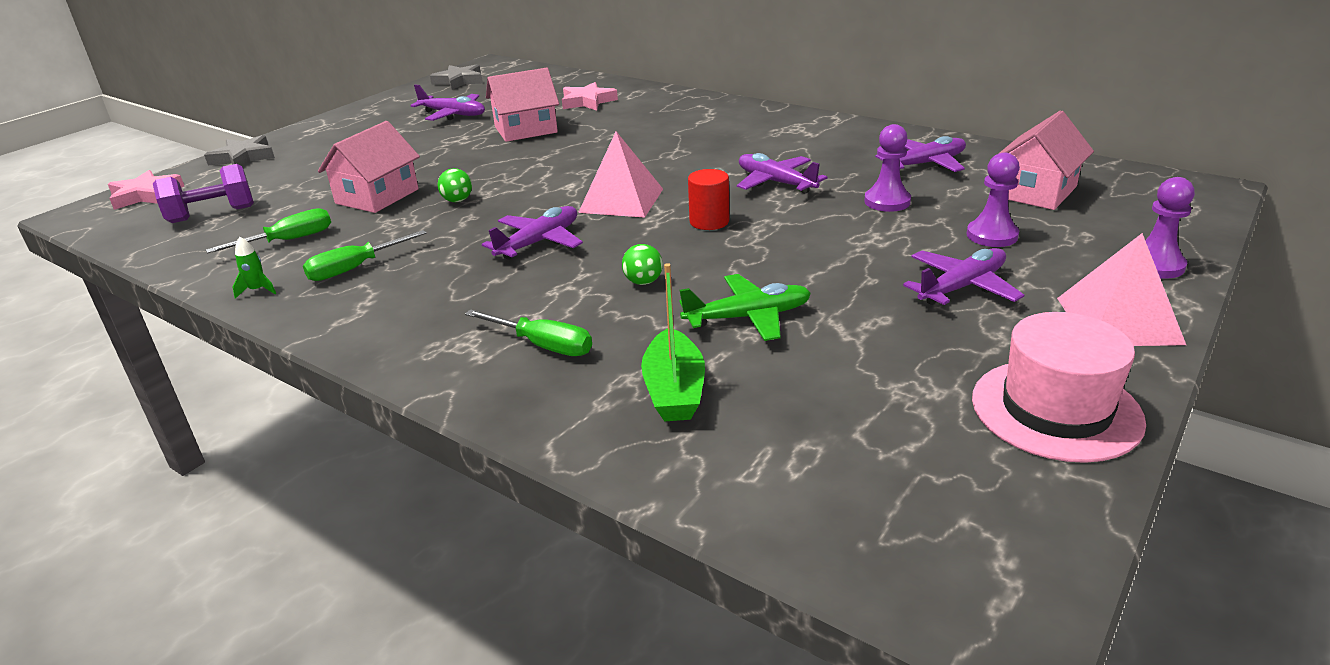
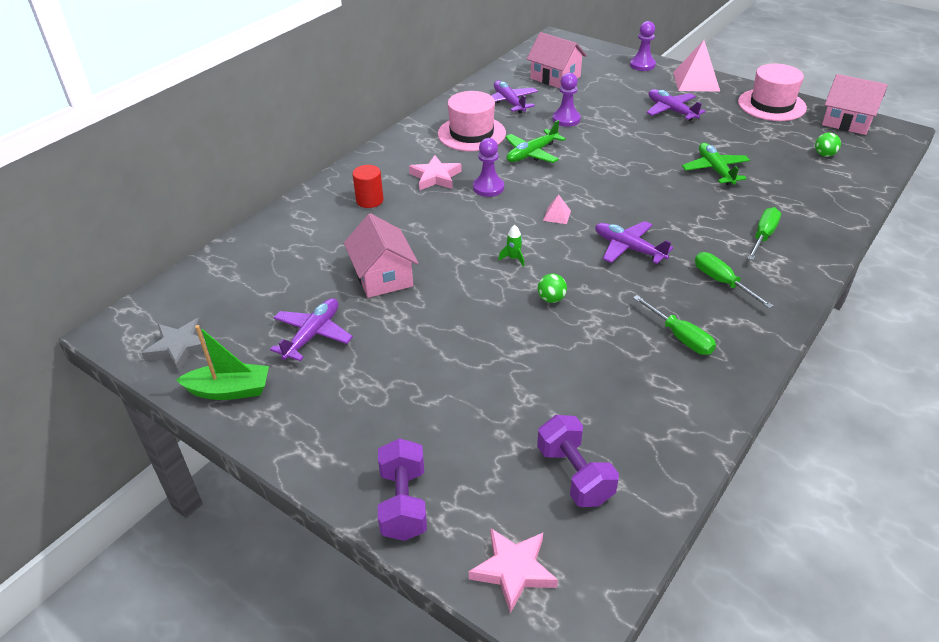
camera: 90 degrees left, 10 degrees up
grey star [204,135,275,166] -> purple dumbbell [378,438,427,541]
green screwdriver [206,208,331,253] -> green screwdriver moved to [695,252,774,308]
green rocket [233,236,276,299] -> green rocket moved to [498,225,524,267]
pink house [318,121,420,213] -> pink house moved to [822,74,888,135]
pink star [562,82,618,110] -> pink star moved to [409,155,462,190]
pink pyramid [578,131,663,218] -> pink pyramid [543,194,571,224], size x0.47
green ball [622,244,663,285] -> green ball moved to [815,133,841,157]
green boat [641,263,705,421] -> green boat moved to [176,325,269,400]
red cylinder [688,169,729,230] -> red cylinder moved to [352,165,384,208]
purple plane [737,153,827,194] -> green plane [505,120,566,163]
purple pawn [966,152,1020,247] -> purple pawn moved to [473,138,504,197]
none -> pink hat [438,91,506,151]

